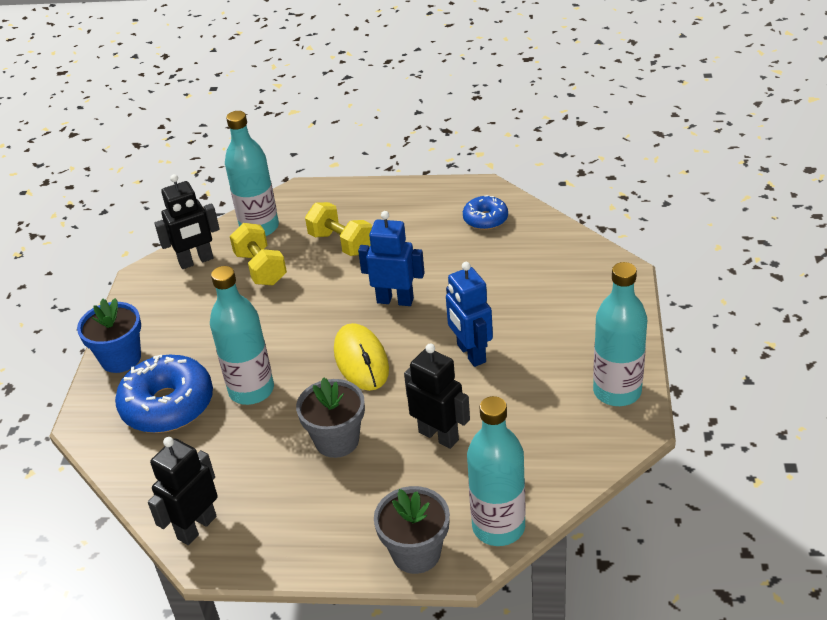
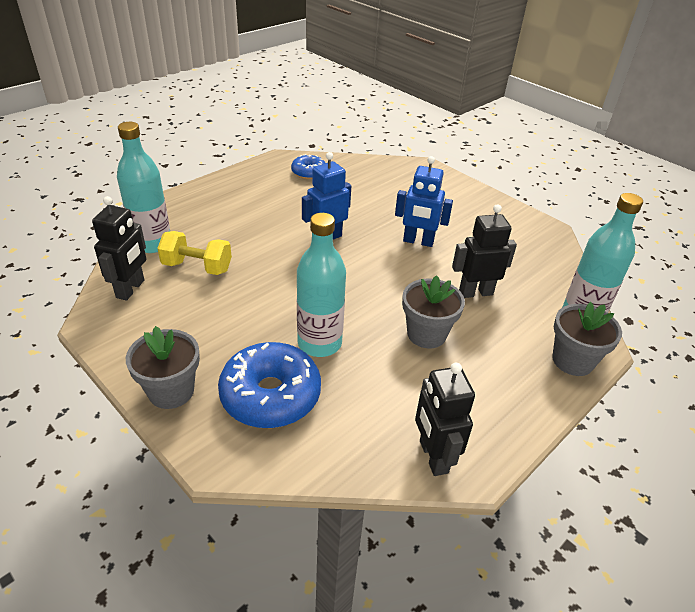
camera: 55 degrees left, 0 degrees up
blue flower pot [77,298,141,373] -> grey flower pot [126,326,200,409]
yellow dumbbell [305,202,372,256] -> none
yellow mouse [334,323,389,391] -> none
turquoise bottle [593,262,647,406] -> none

